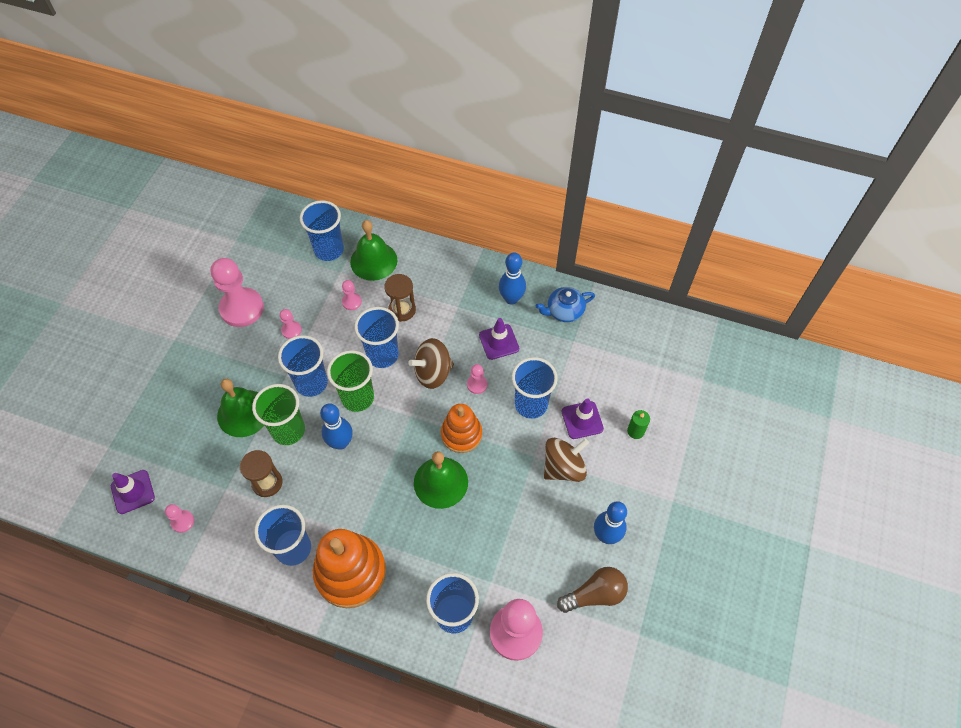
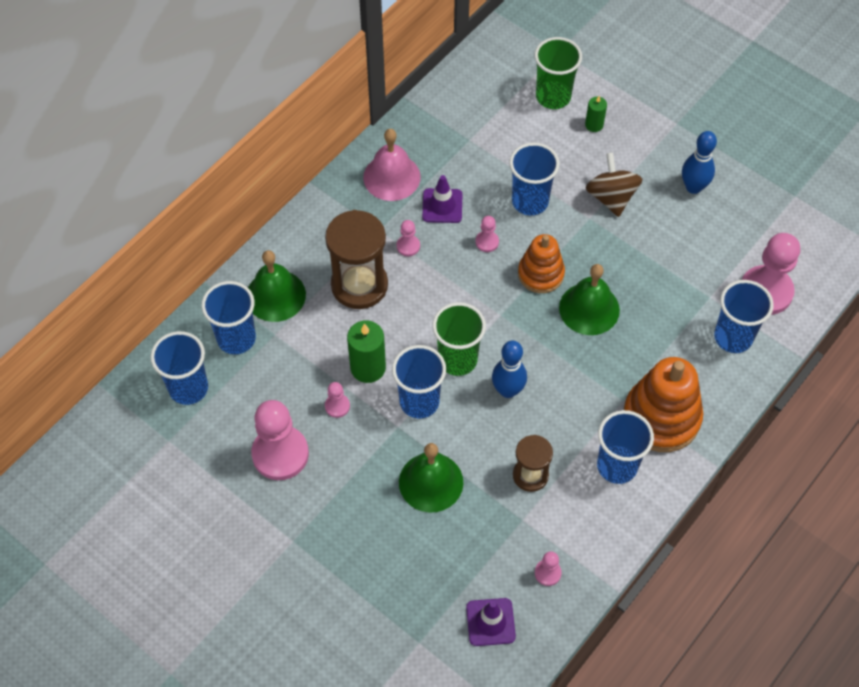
camera: 70 degrees left, 0 degrees up
green cup [252,384,305,445] -> green cup moved to [535,37,582,109]
pink pawn [342,280,362,310] -> pink pawn moved to [397,220,420,256]
blue cup [354,307,399,368] -> blue cup moved to [151,331,208,405]
brown hourglass [384,274,416,322] -> brown hourglass [325,210,388,309], size x1.70
brown spinning top [408,338,454,389] -> none
blue bowling pin [499,253,526,305] -> pink bell [363,129,421,201]
blue teapot [536,287,595,322] -> none
brown light bulb [557,567,628,613] -> none
purple traffic cone [562,398,604,439] -> none
none -> green candle [347,320,386,383]

